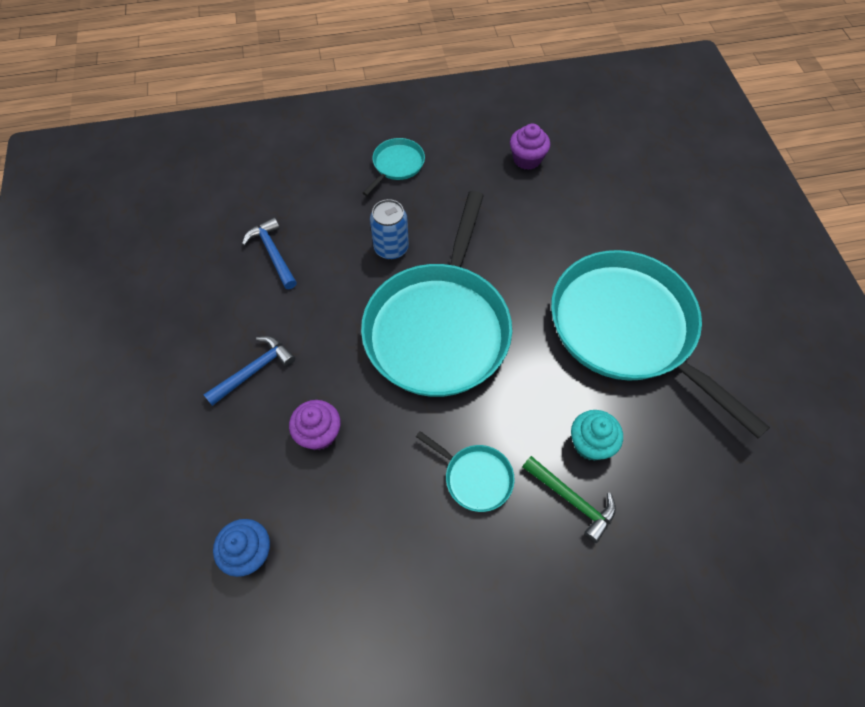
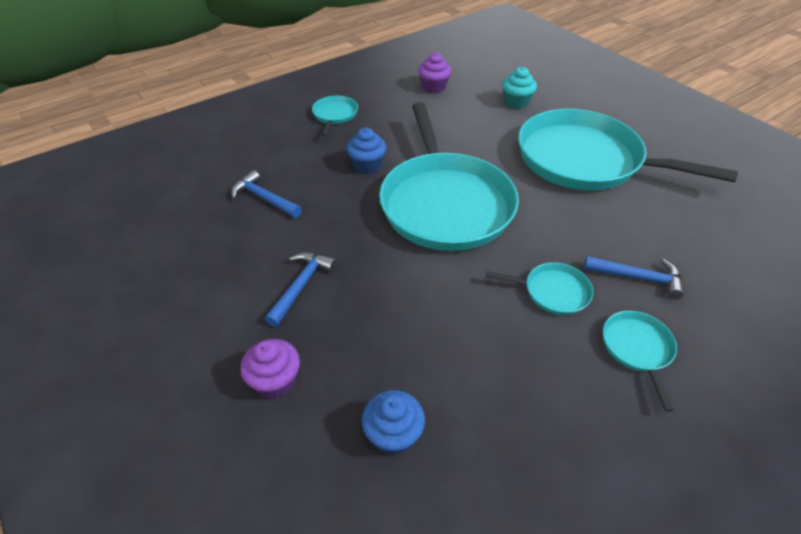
camera: 25 degrees left, 15 degrees down
purple cupcake [289,400,341,450] -> purple cupcake moved to [240,339,300,399]
blue can [370,199,409,260] -> blue cupcake [347,128,387,174]
green hammer [523,456,616,543] -> blue hammer [584,256,684,299]
turquoise cupcake [571,410,623,461] -> turquoise cupcake moved to [502,67,537,109]
none -> turquoise pan [603,311,677,412]

